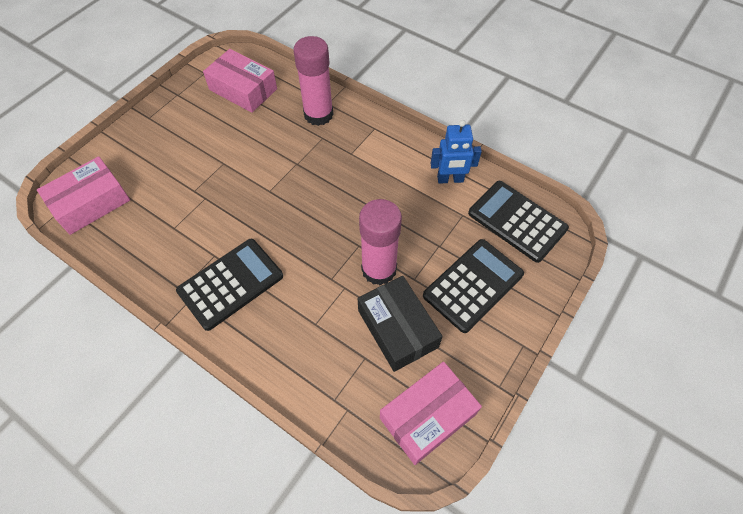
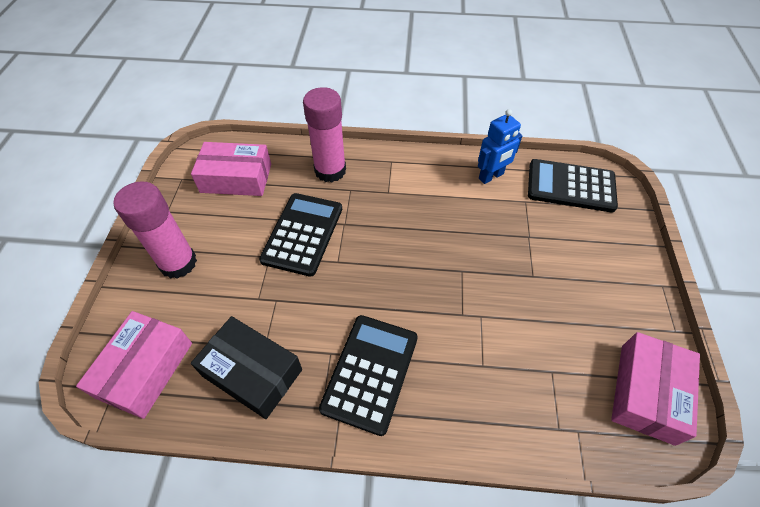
camera: 30 degrees left, 5 degrees down
black box [358,276,443,372] -> black box moved to [191,316,302,419]
pink glue stick [359,199,402,285] -> pink glue stick moved to [113,181,197,279]
black calculator [423,239,524,333] -> black calculator moved to [259,193,342,277]

